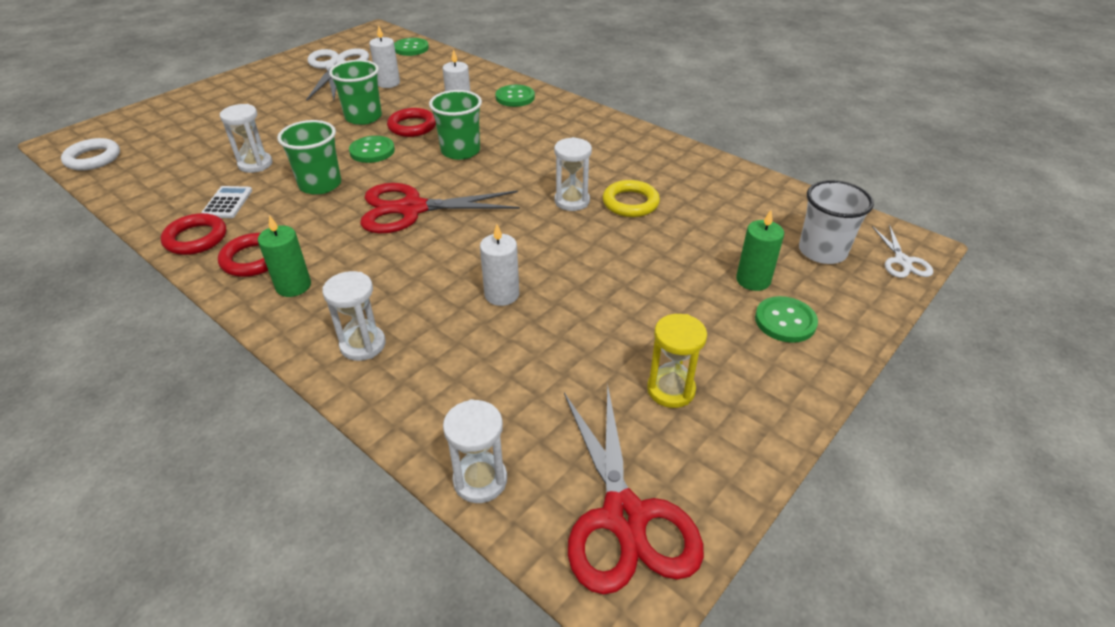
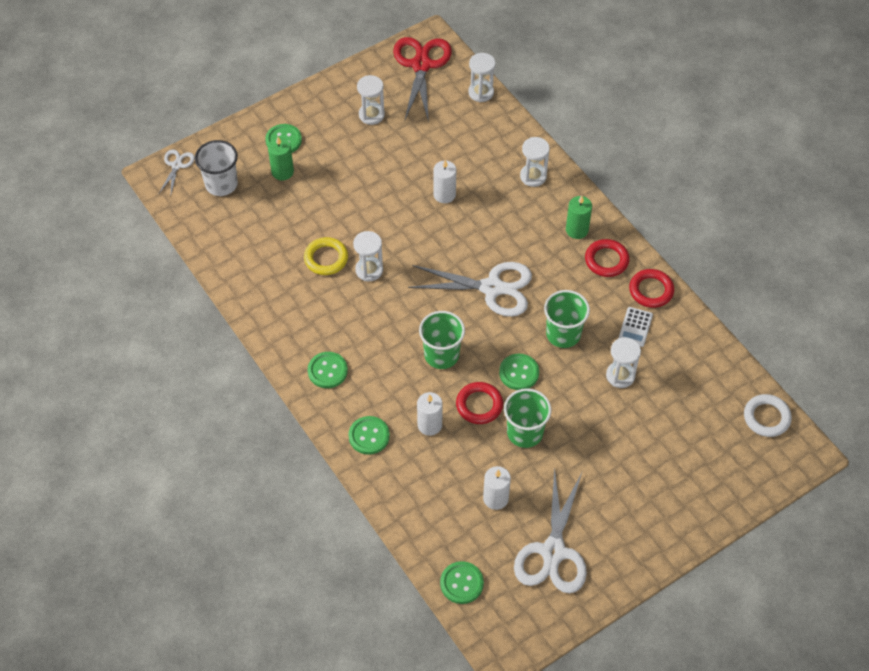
camera: 165 degrees left, 15 degrees up
red scissors [360,183,520,233] -> white scissors [408,262,532,317]
yellow hourglass [647,314,707,408] -> white hourglass [357,75,385,125]
none -> green button [308,352,348,388]

